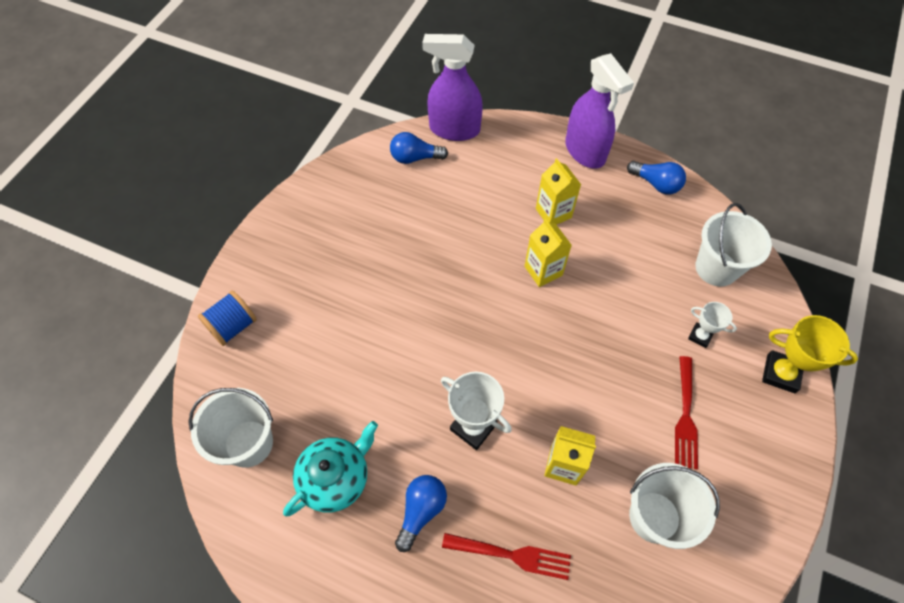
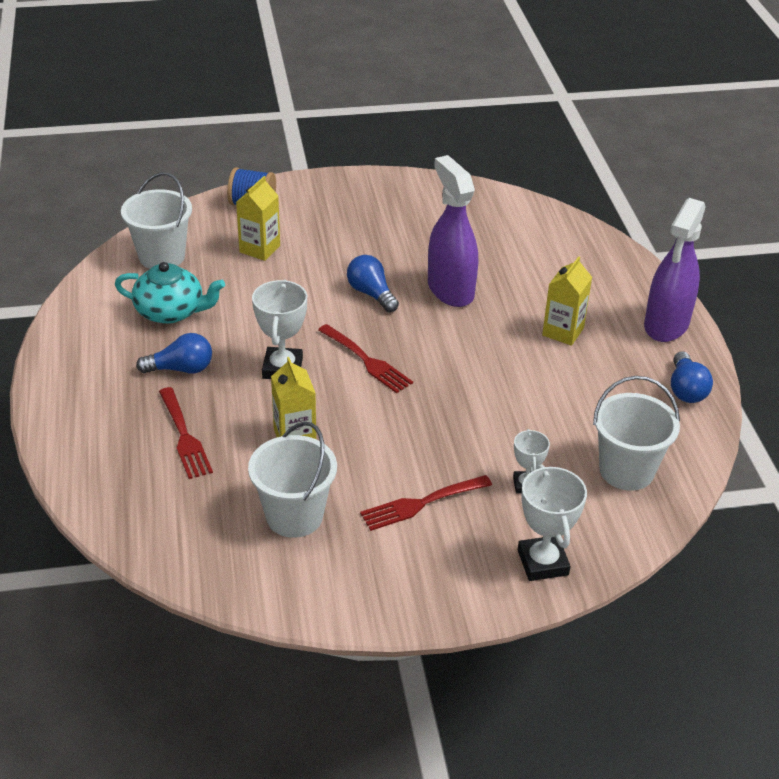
camera: 55 degrees right, 20 degrees down
blue light bulb [390,132,448,164] -> blue light bulb moved to [347,255,399,312]
purple spray bottle [422,34,483,141] -> purple spray bottle moved to [428,155,478,307]
yellow carton [525,219,572,287] -> yellow carton moved to [236,176,280,261]
yellow trophy [762,315,858,393] -> white trophy [518,465,587,581]
none -> red fork [318,324,413,393]

